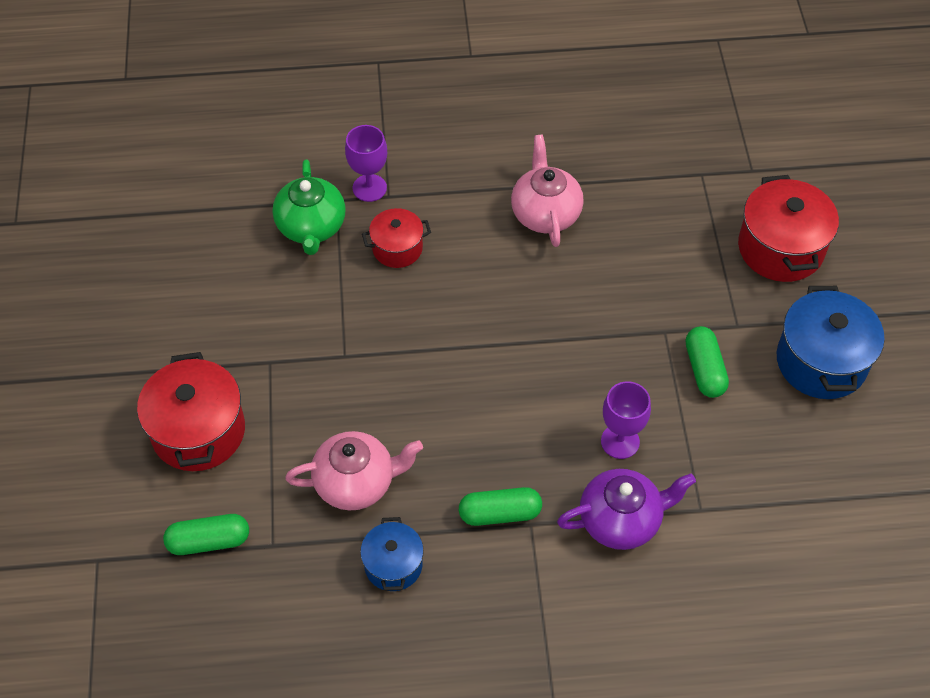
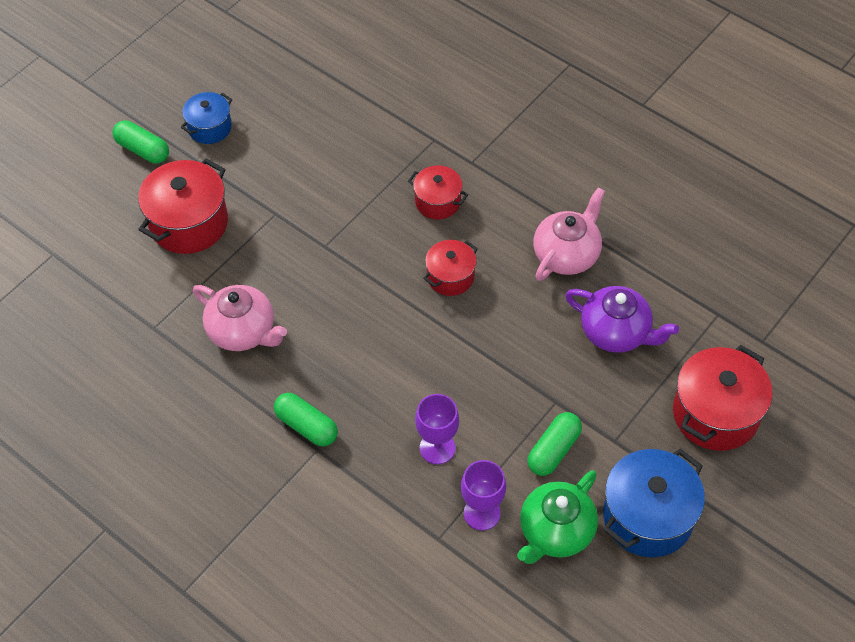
camera: 45 degrees right, 0 degrees up
green capsule [163,514,249,555] -> green capsule moved to [112,120,169,163]
green teapot [272,159,346,255] -> green teapot moved to [517,470,598,564]
purple goblet [345,125,387,202] -> purple goblet moved to [461,460,506,530]
blue pot [360,517,424,591] -> blue pot moved to [181,92,232,144]
purple teapot [557,469,696,550] -> purple teapot moved to [565,286,679,353]
none -> red pot [423,240,478,296]

